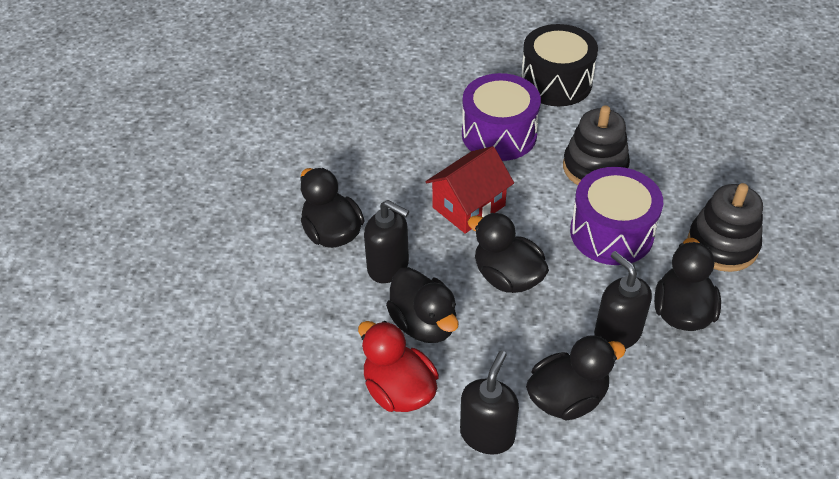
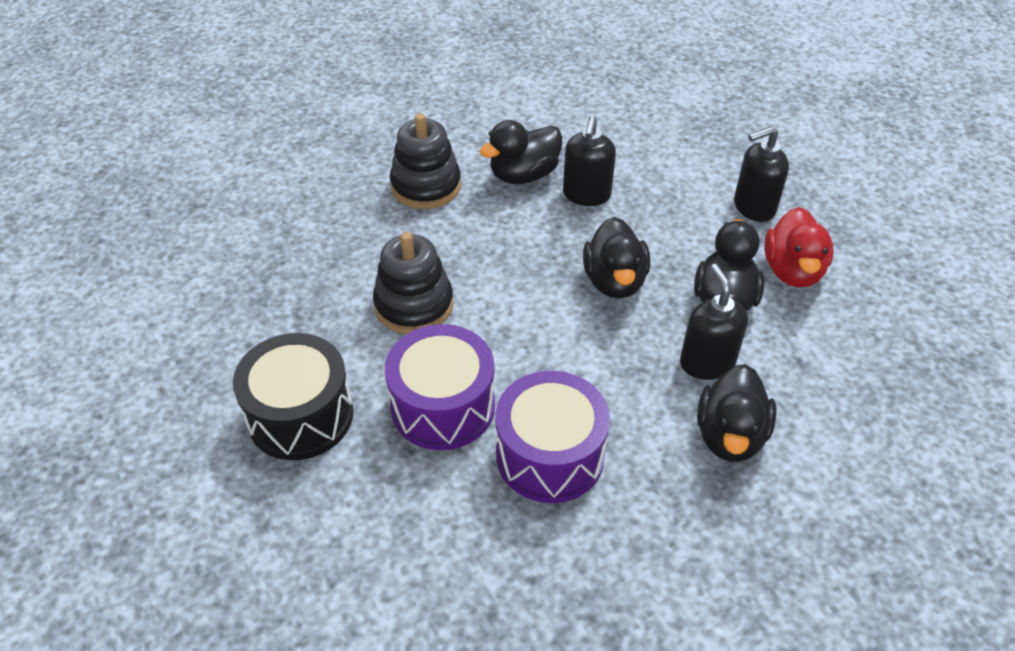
camera: 135 degrees left, 0 degrees up
red house [426,146,514,234] -> none
black duck [526,335,626,421] -> none
purple drum [570,167,663,265] -> purple drum moved to [495,371,610,503]

